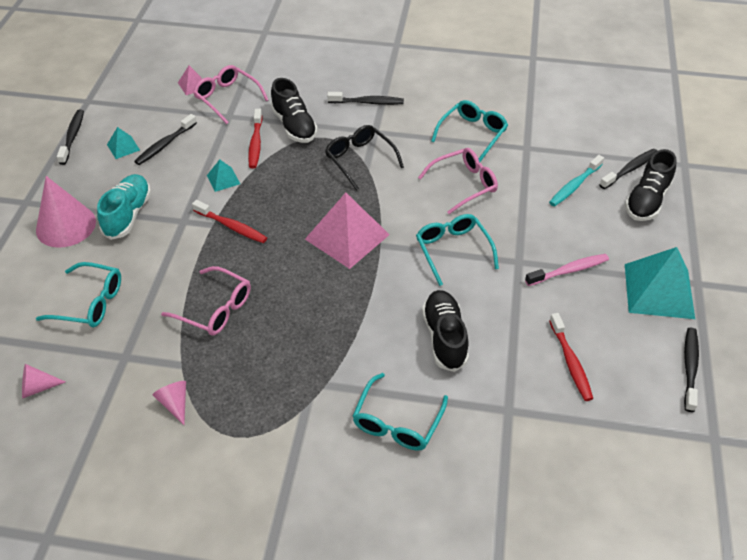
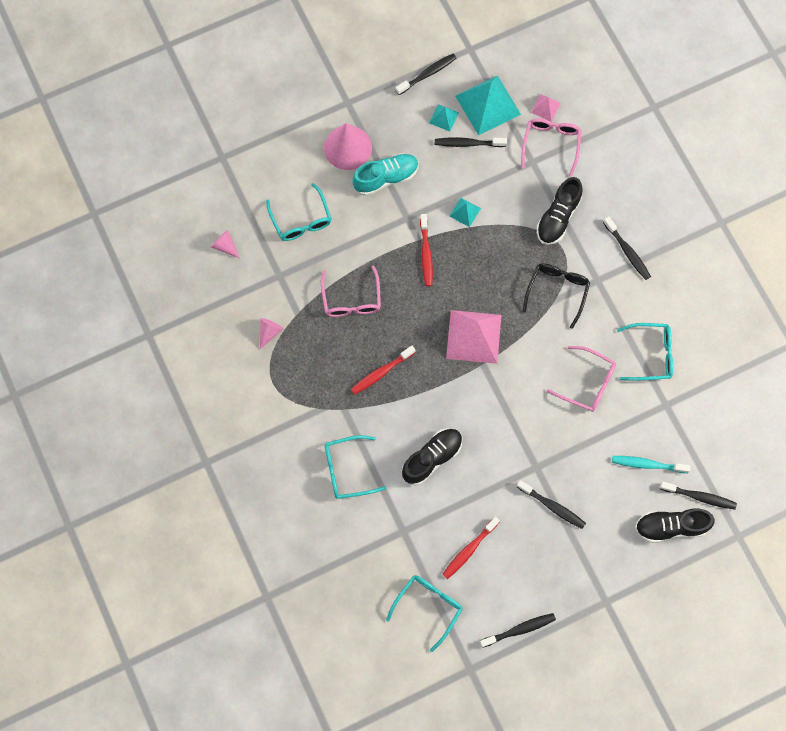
camera: 55 degrees right, 25 degrees up
red toothbrush [248,109,263,169] -> red toothbrush moved to [351,346,416,395]
turquoise glasses [416,214,499,286] -> turquoise glasses moved to [386,575,463,652]
pink toothbrush [525,254,609,286] -> black toothbrush [517,480,586,529]
turquoise pyramid [625,247,695,319] -> turquoise pyramid moved to [455,75,521,135]

